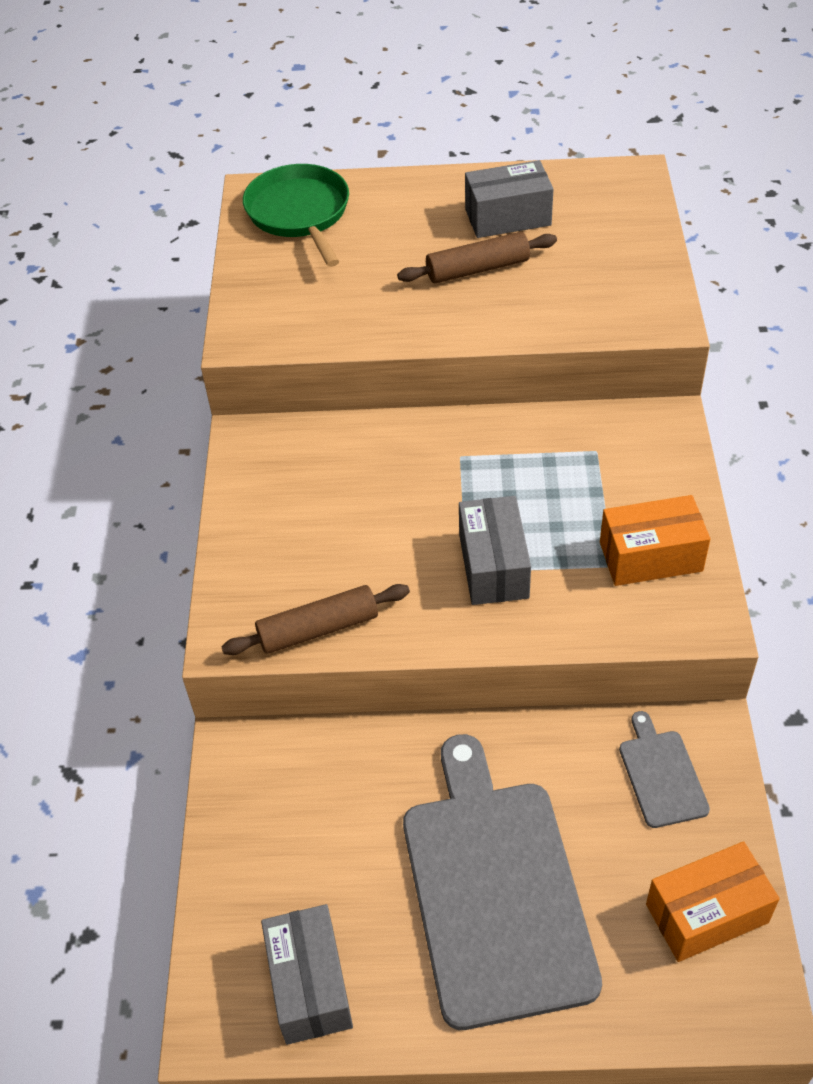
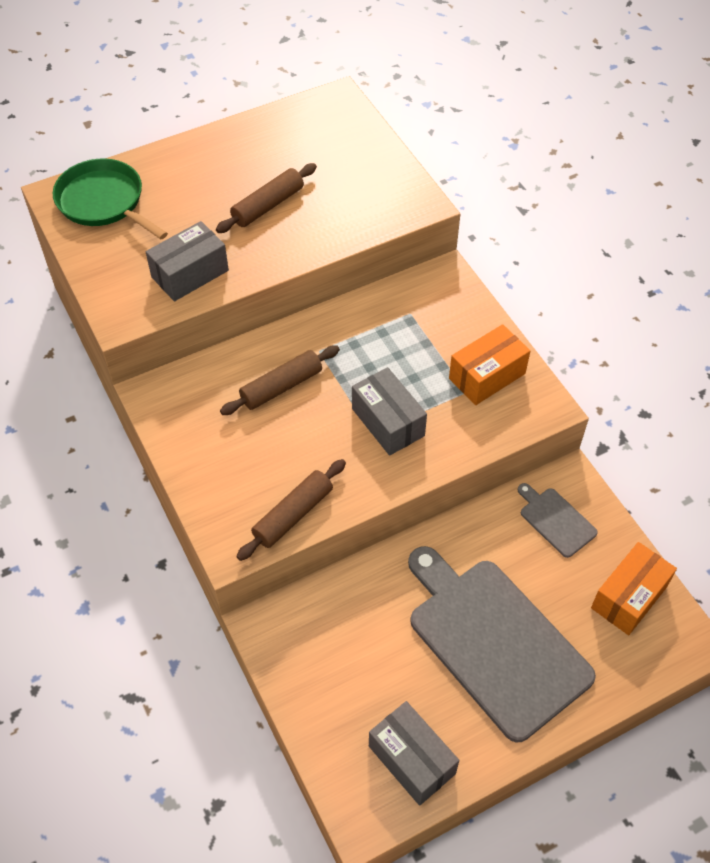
camera: 30 degrees left, 5 degrees up
grey box [465,160,553,238] -> grey box moved to [146,221,229,302]
none -> brown rolling pin [220,346,340,415]

